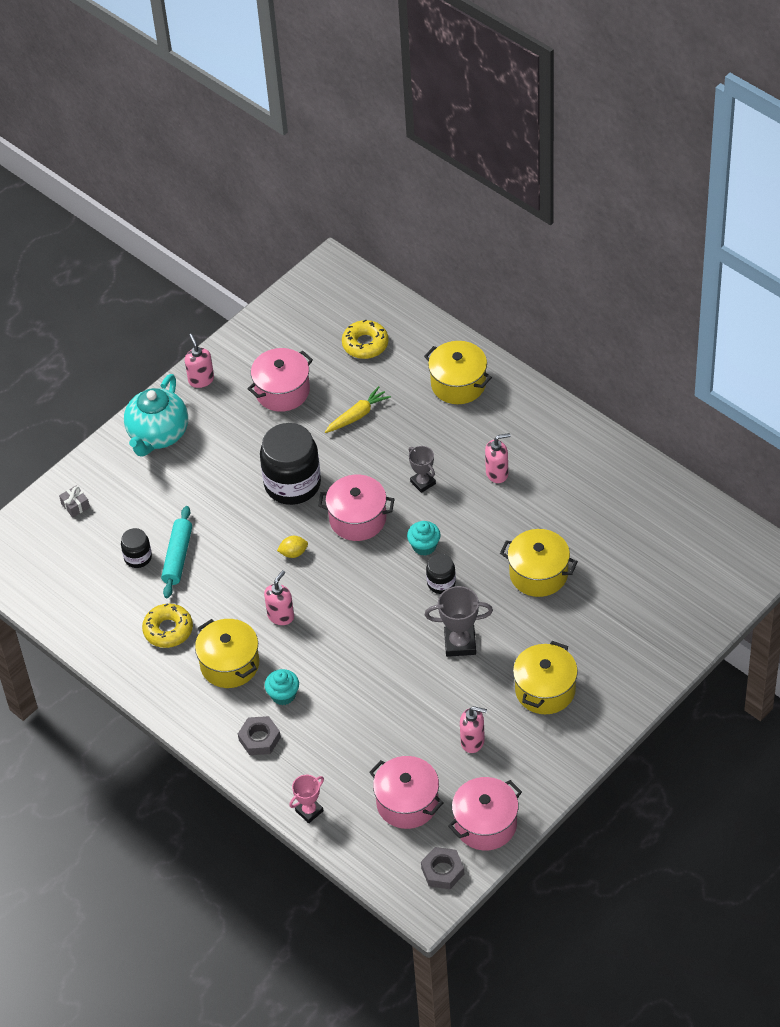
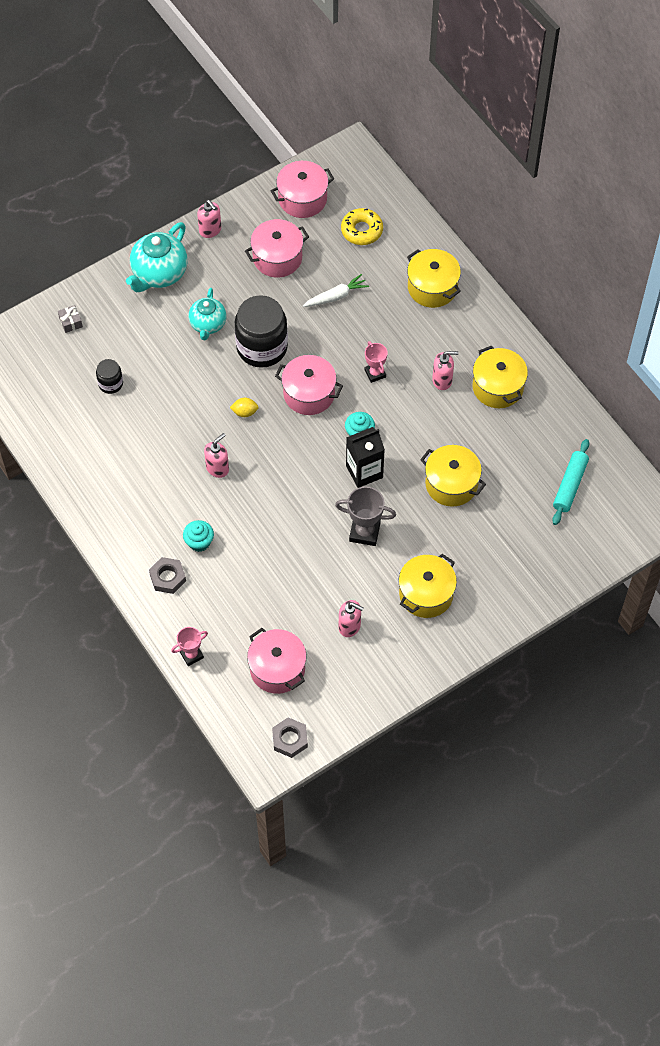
camera: 10 degrees right, 10 degrees up
yellow donut [142,603,193,648] -> none
turquoise rolling pin [161,506,192,598] -> turquoise rolling pin moved to [552,439,589,525]
pink soap dispenser [185,334,214,388] -> pink soap dispenser turned 150 degrees clockwise [197,200,221,238]
yellow pot [195,619,259,688] -> yellow pot moved to [472,345,528,408]
yellow carrot [325,386,391,433] -> white carrot [303,274,369,307]
grey trophy [409,446,436,493] -> pink trophy [364,341,388,383]
black jar [426,554,456,594] -> black carton [346,427,385,488]
pink pot [448,777,522,850] -> pink pot moved to [271,161,334,218]
none -> turquoise teapot [189,288,226,340]

